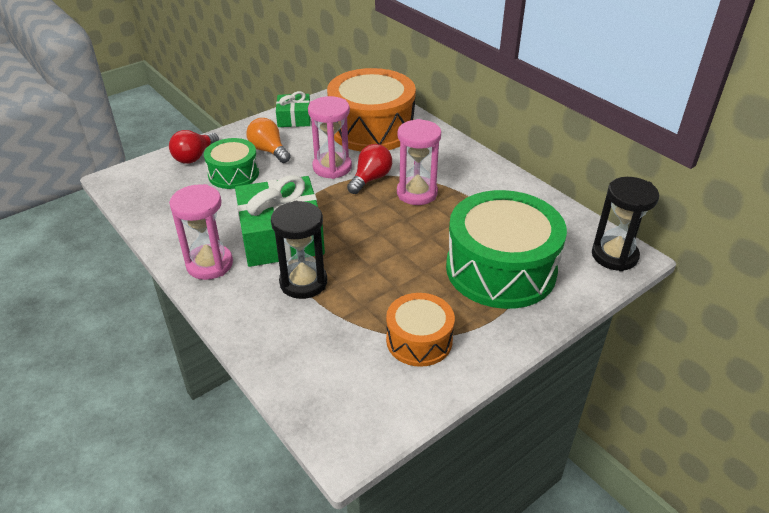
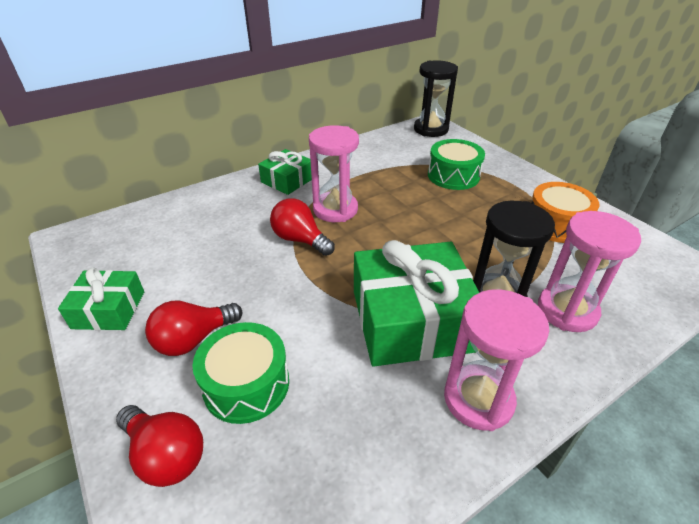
camera: 85 degrees left, 0 degrees up
orange light bulb [246,118,291,163] -> red light bulb [145,301,242,356]
pink hourglass [308,96,352,179] -> pink hourglass moved to [538,211,641,332]
orange drum [327,68,416,151] -> none
green drum [446,190,567,309] -> green drum [428,139,485,190], size x0.54
none -> green gift [258,149,312,195]

